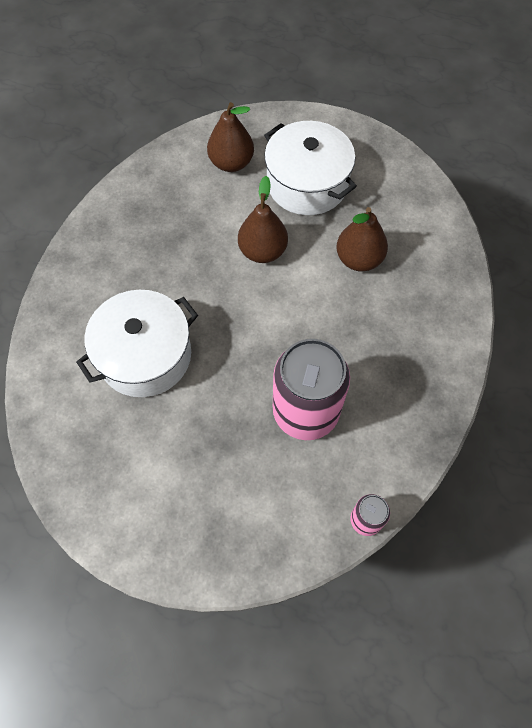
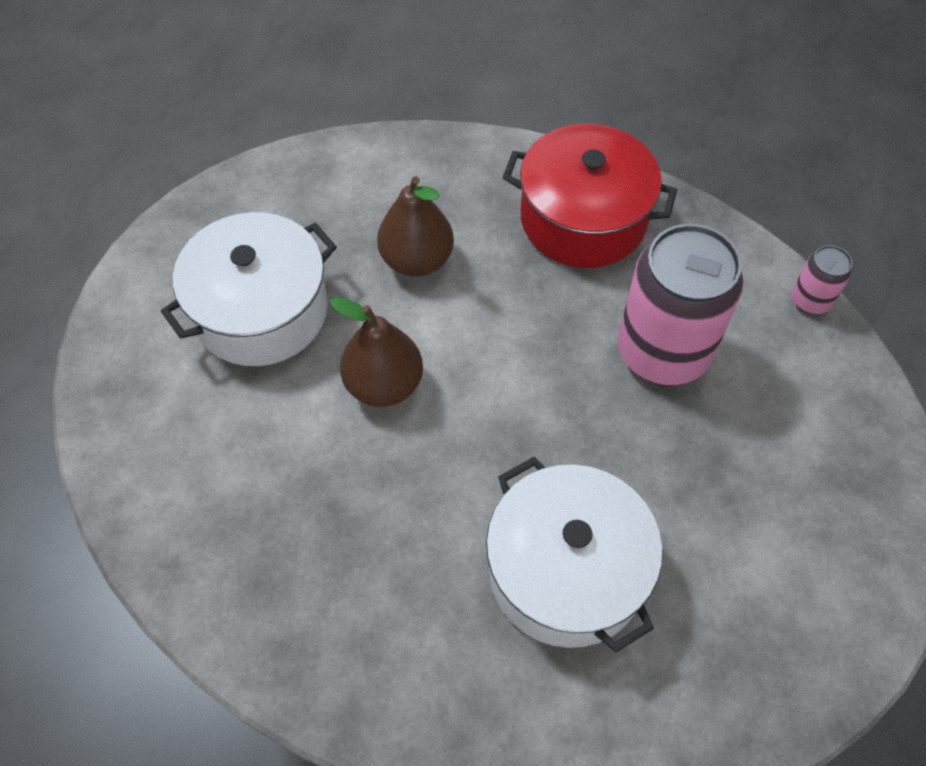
camera: 85 degrees left, 5 degrees down
brown pear [207,102,254,172] -> none
none -> red pot [503,124,677,268]

